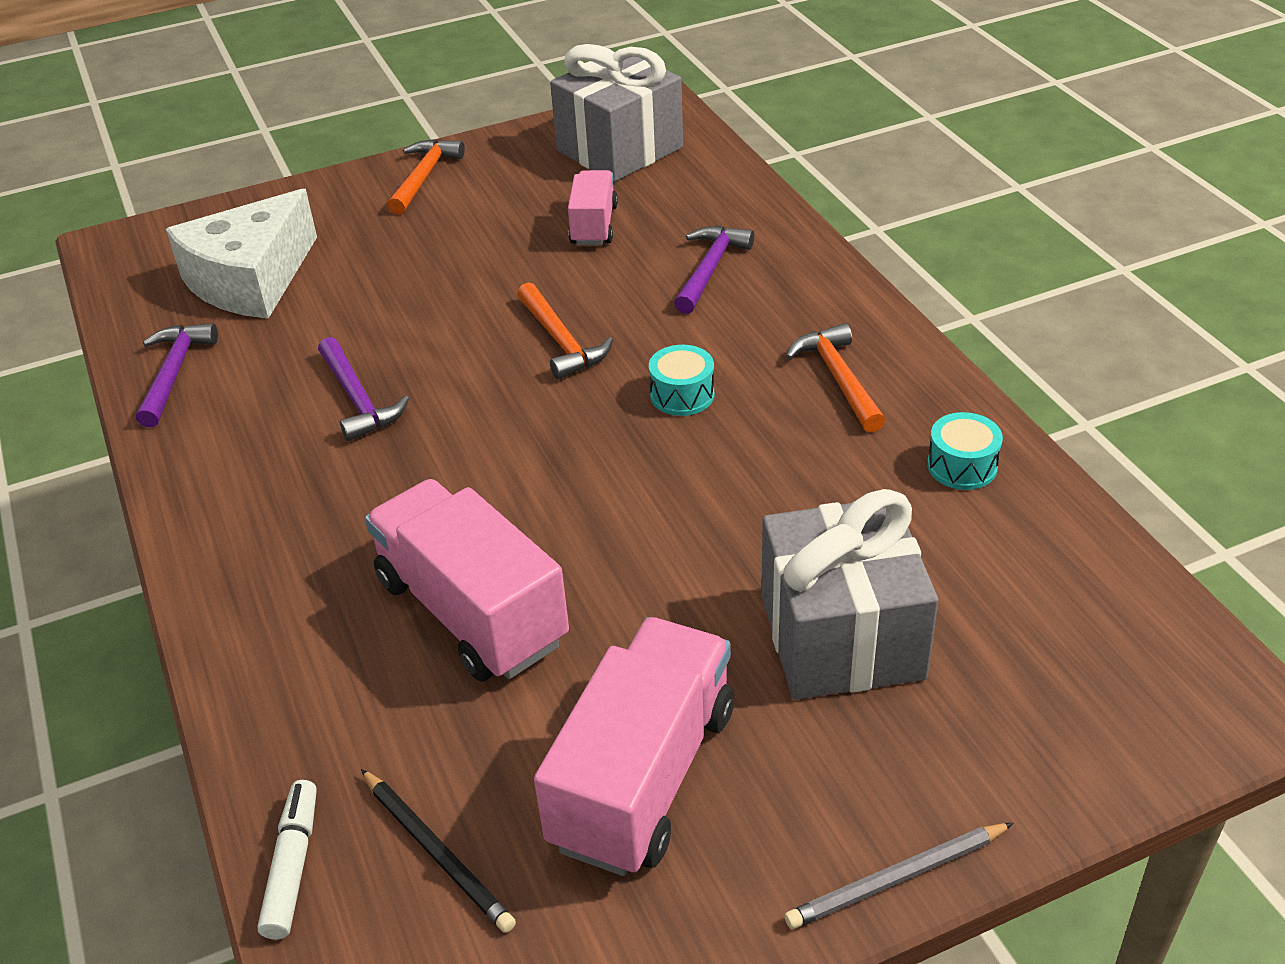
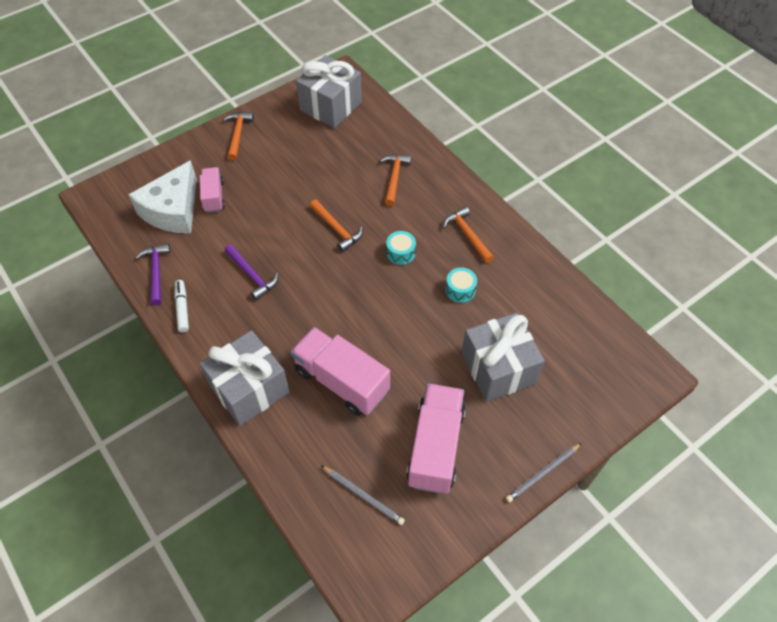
camera: 15 degrees left, 15 degrees up
white marker [257,780,317,940] -> white marker moved to [174,280,189,332]
black pencil [361,769,516,933] -> grey pencil [321,465,405,525]
pink truck [568,170,618,245] -> pink truck moved to [200,167,225,213]
purple hammer [674,226,754,314] -> orange hammer [380,154,411,206]
turquoise drum [927,412,1003,490] -> turquoise drum moved to [446,267,477,303]
none -> grey gift [200,330,290,426]

